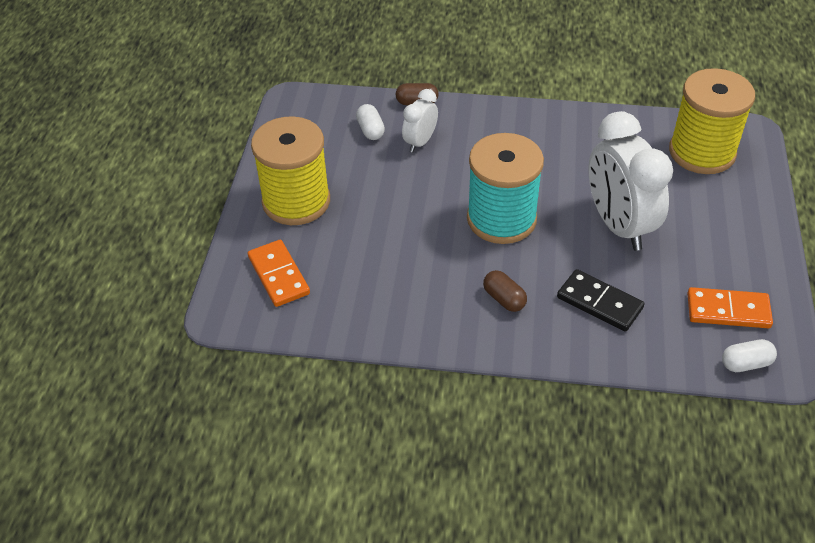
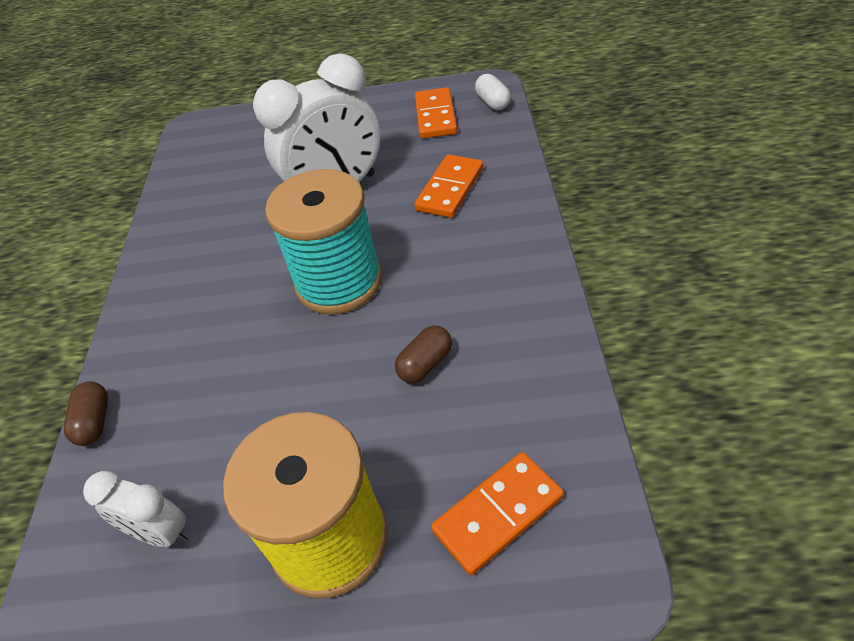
camera: 95 degrees left, 0 degrees up
white capsule [356,104,385,140] -> none
white clock [402,89,438,152] -> white clock moved to [83,471,188,547]
brown capsule [483,270,527,312] -> brown capsule moved to [395,325,452,383]
black domino [557,269,645,332] -> orange domino [414,154,483,218]
yellow spool [669,68,755,174] -> none

